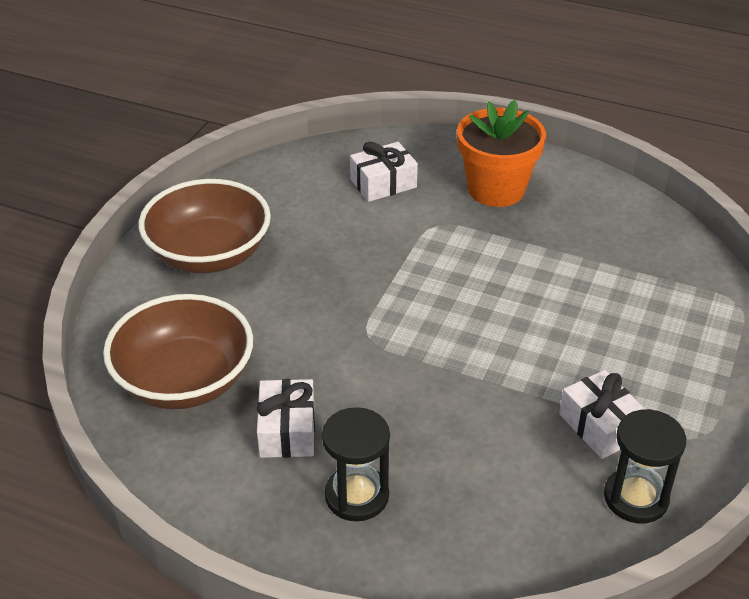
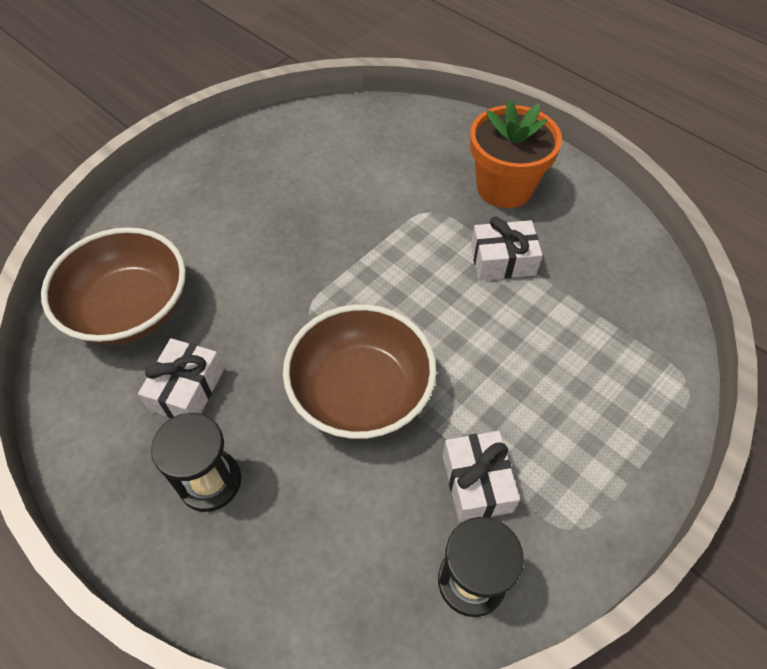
camera: 20 degrees right, 15 degrees up
brown bowl [139,179,271,273] -> brown bowl moved to [283,304,437,439]
white gift [350,142,418,202] -> white gift moved to [471,217,542,280]

